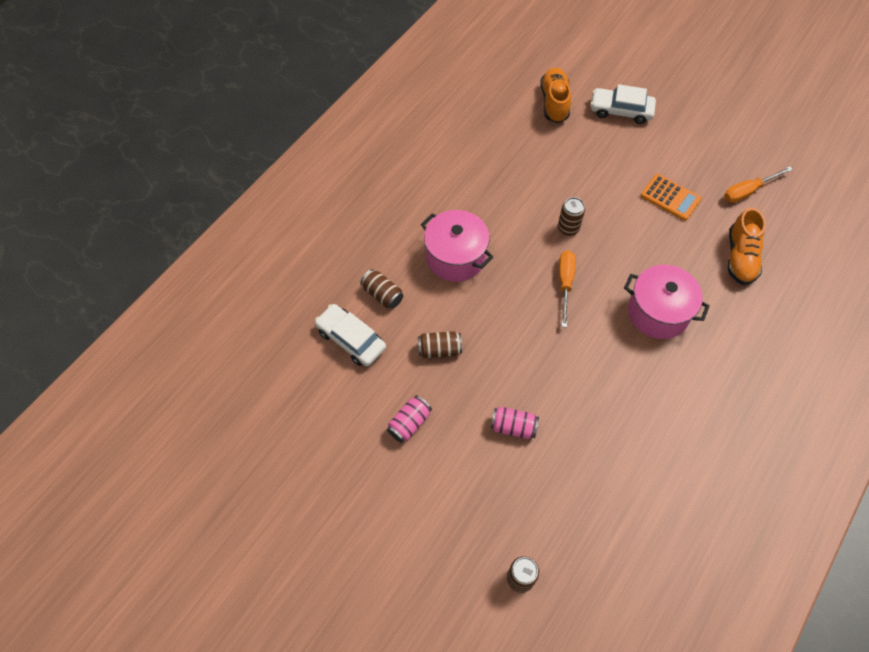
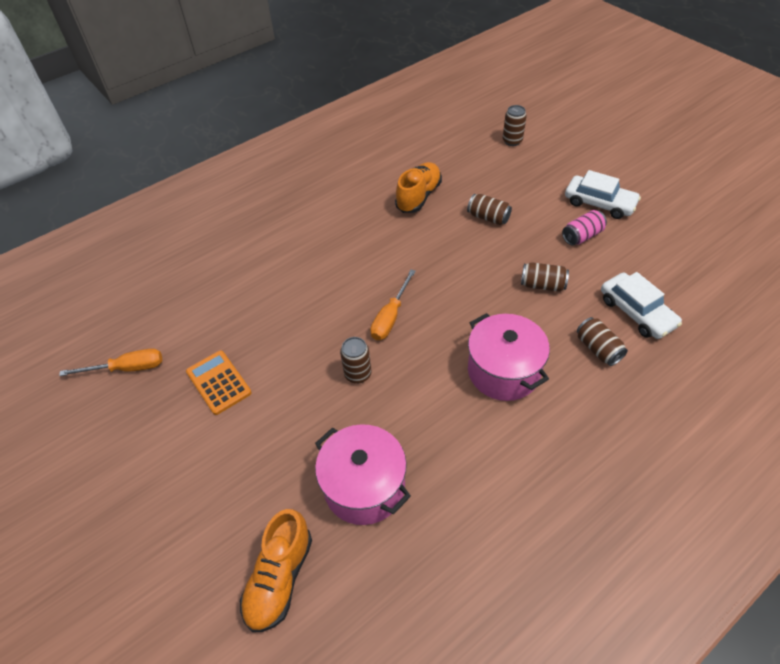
camera: 160 degrees left, 10 degrees down
pink can [491,407,539,439] -> brown can [467,194,512,225]
white car [590,84,656,124] -> white car moved to [565,170,641,219]
pink pot [624,265,710,339] -> pink pot moved to [315,424,411,525]
orange shoe [727,208,766,285] -> orange shoe moved to [395,162,442,213]

